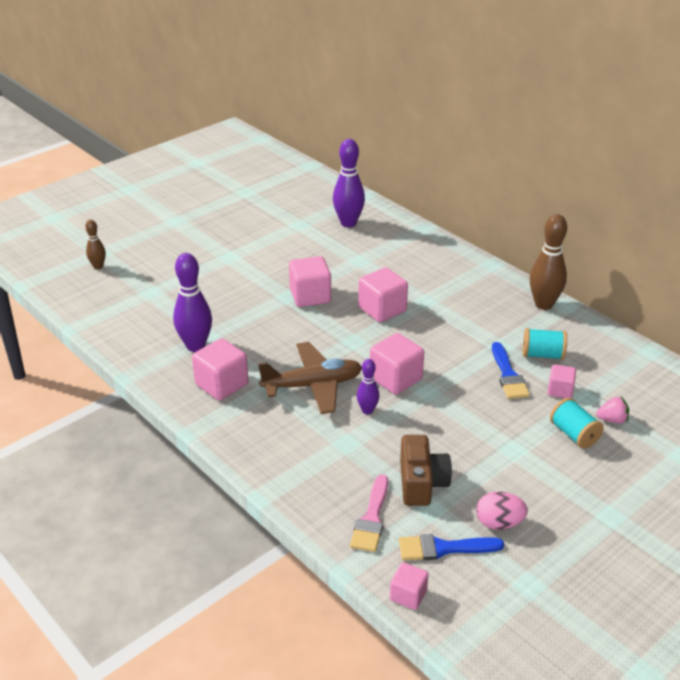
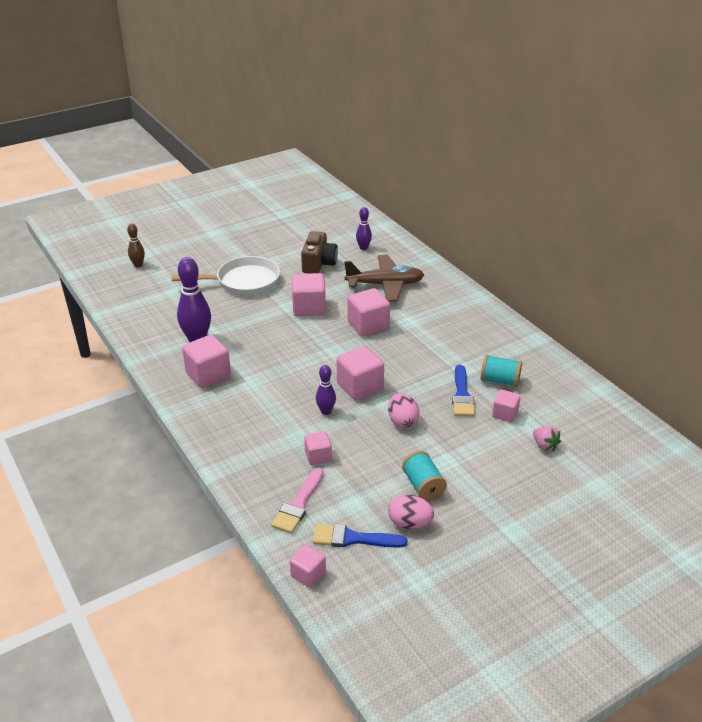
camera: 10 degrees right, 0 degrees up
brown plane [258,342,362,414] -> brown plane moved to [344,255,424,302]
purple bowling pin [333,139,365,227] -> purple bowling pin [356,207,372,250], size x0.55
brown camera [400,435,452,506] -> brown camera moved to [301,231,338,273]
brown bowling pin [530,214,567,310] -> none
turquoise spool [550,398,604,449] -> turquoise spool moved to [402,451,447,501]
pink strawberry [596,396,629,424] -> pink strawberry turned 45 degrees clockwise [533,426,561,451]
none -> white pan [171,256,280,296]
none -> pink cube [304,431,332,465]
none -> pink egg [388,393,419,428]

